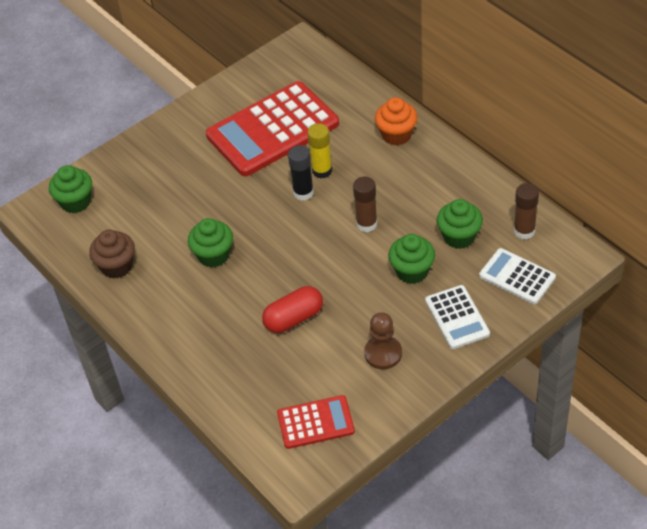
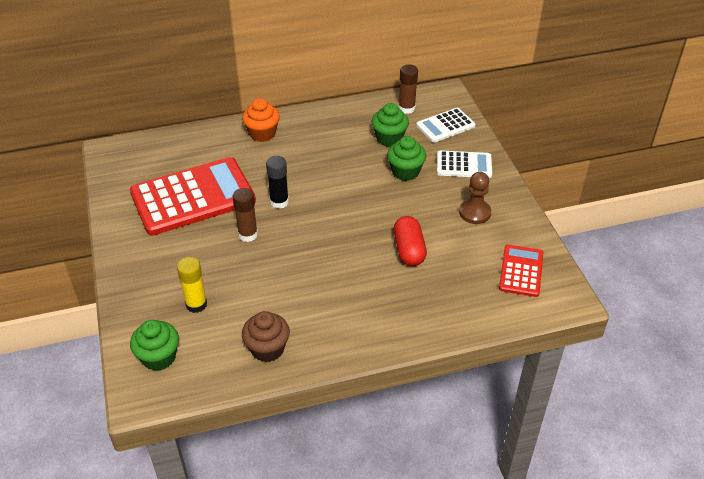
camera: 70 degrees left, 5 degrees down
green cupcake [188,218,233,267] -> none
red calculator [206,81,339,176] -> red calculator turned 105 degrees counterclockwise [130,157,256,236]
yellow glue stick [307,123,332,178] -> yellow glue stick moved to [177,257,207,313]
brown glue stick [353,176,377,232] -> brown glue stick moved to [233,188,258,242]

